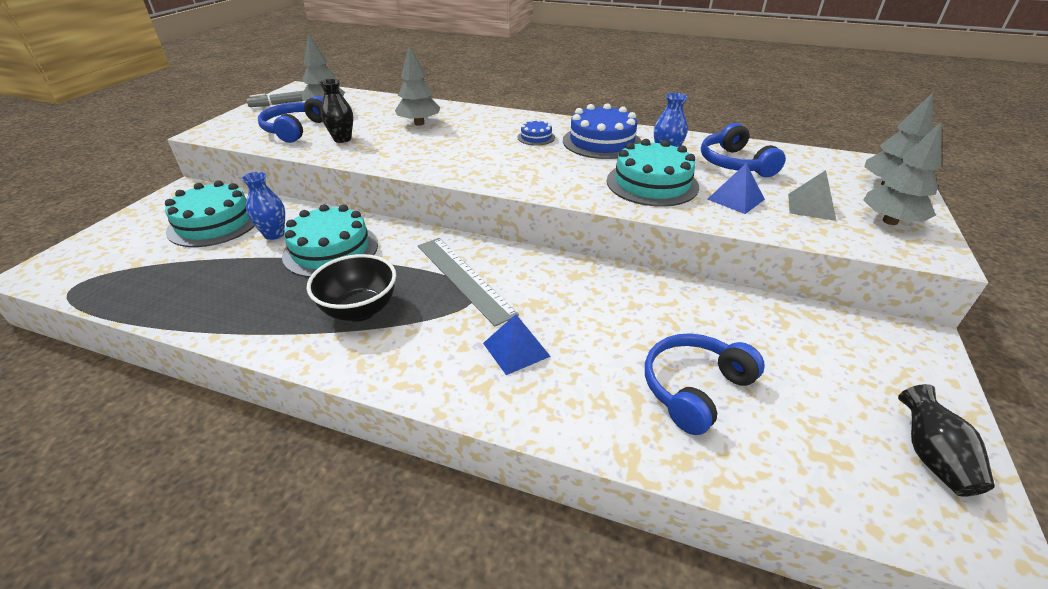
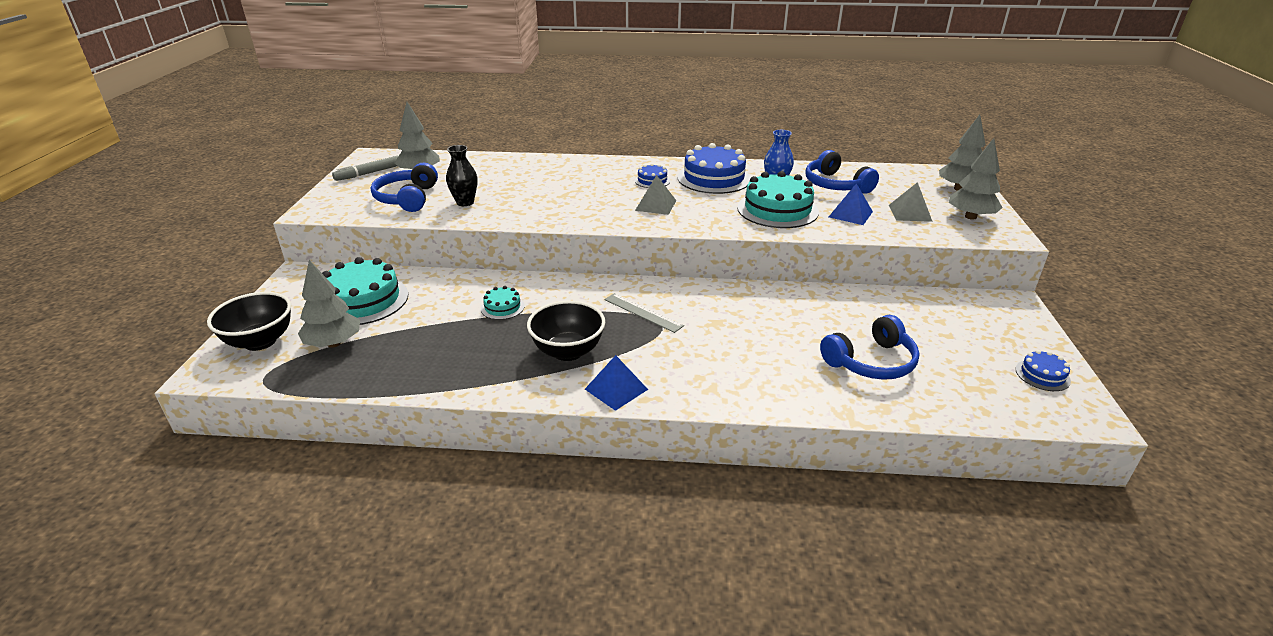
camera: 15 degrees left, 5 degrees down
blue vase [242,172,285,240] -> none
turquoise cake [282,204,378,278] -> turquoise cake [481,286,525,320], size x0.49
grey tree [395,45,440,126] -> grey tree moved to [298,260,360,348]
grey ruler [418,238,519,326] -> grey ruler [604,293,684,333], size x0.64
blue pyramid [483,314,551,375] -> blue pyramid moved to [585,355,648,411]
blue headphones [645,333,765,435] -> blue headphones turned 150 degrees counterclockwise [820,315,920,380]
black vase [898,384,995,497] -> blue cake [1016,350,1071,391]
none -> black bowl [207,292,291,351]
none -> grey pyramid [635,175,676,215]

